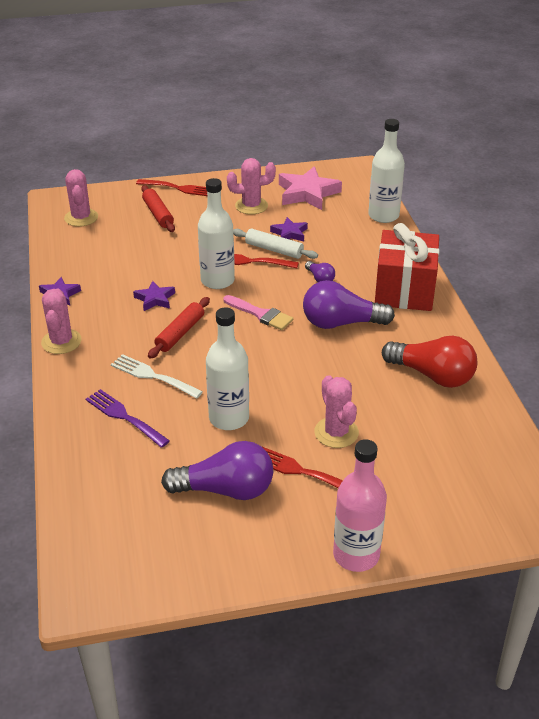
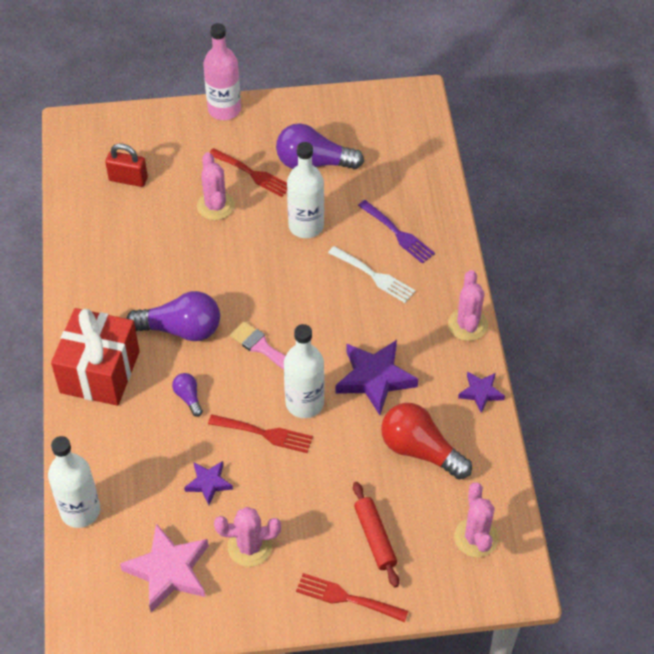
camera: 175 degrees left, 15 degrees up
purple star [133,281,175,311] -> purple star [335,340,418,415], size x1.81
red rolling pin [148,297,210,359] -> none
white rolling pin [233,228,318,259] -> none
red light bulb [382,336,478,388] -> red light bulb moved to [381,403,472,480]
none -> red padlock [105,144,148,187]

